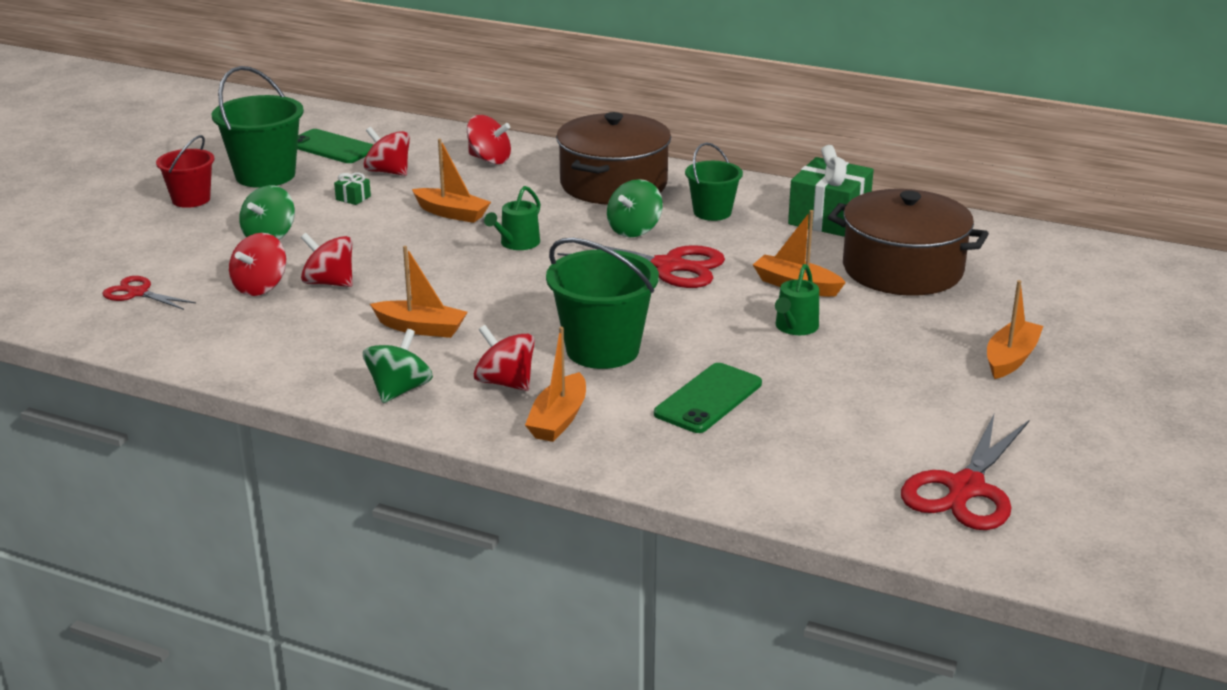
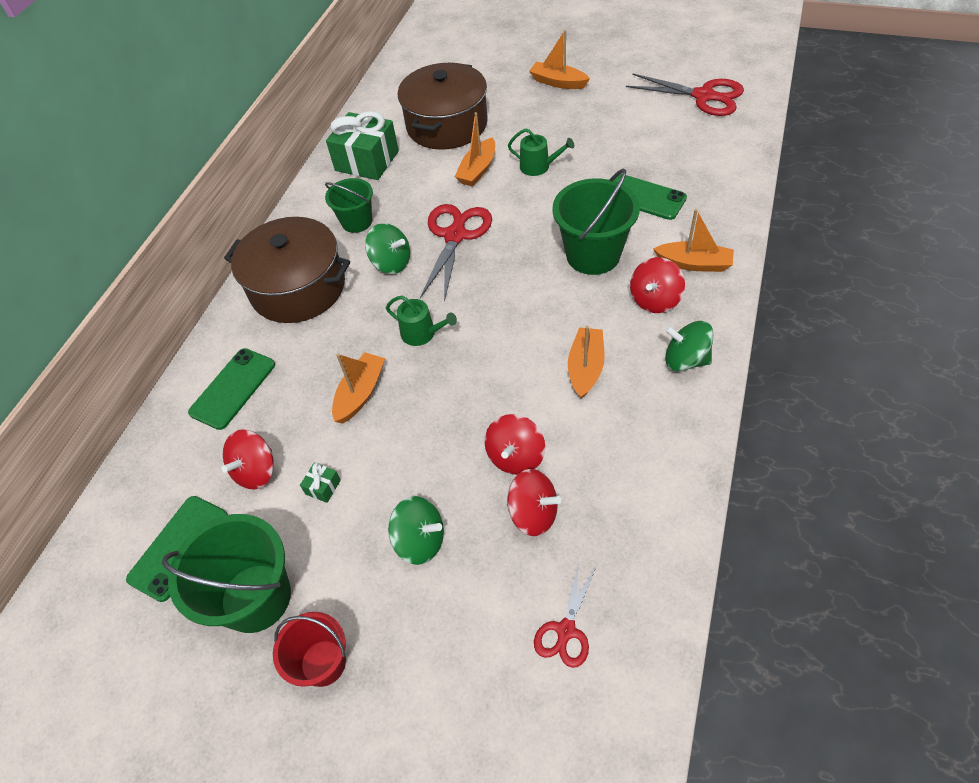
camera: 90 degrees left, 25 degrees up
red spinning top [467,115,511,165] -> green phone [188,348,275,430]

